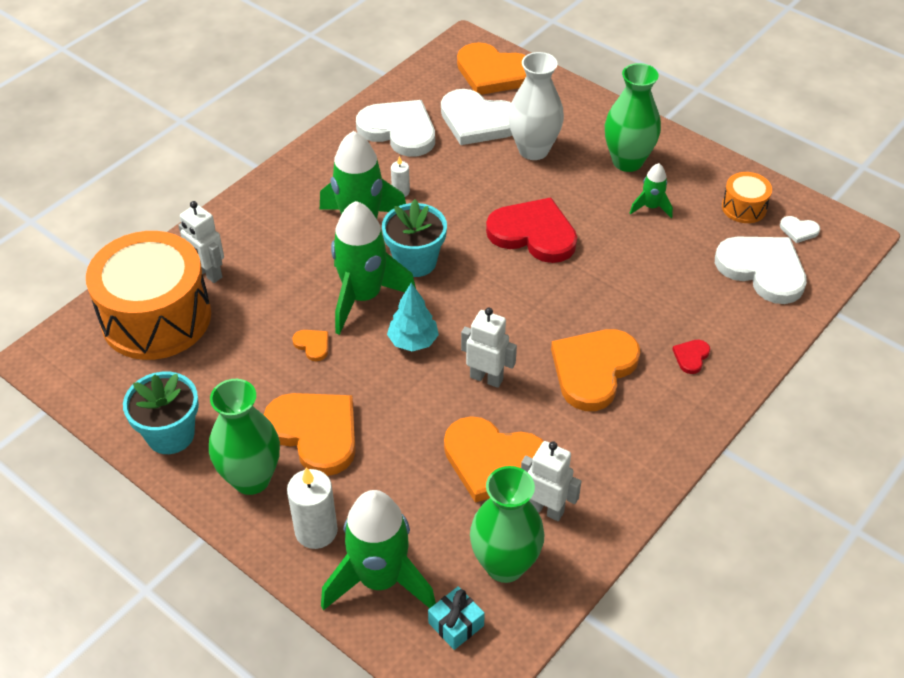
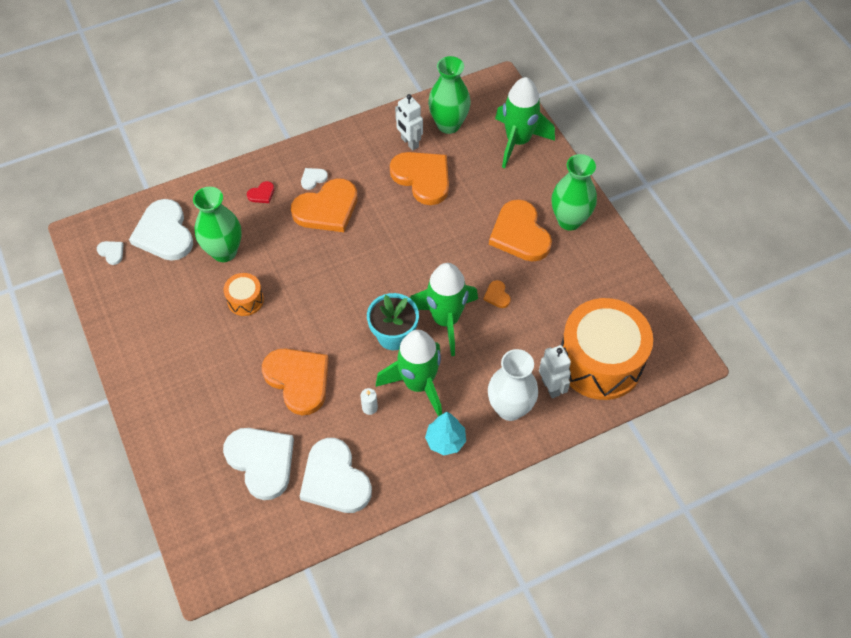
camera: 155 degrees left, 10 degrees up
turquoise flower pot [123,371,199,454] -> none
white candle [287,468,338,549] -> none
turquoise tree [387,283,439,351] -> turquoise tree moved to [425,412,466,455]
turquoise gift [428,586,485,650] -> none
orange heart [457,42,526,95] -> orange heart moved to [262,348,329,415]
white robot [461,308,517,388] -> none
red heart [486,197,577,263] -> none
white vase [508,52,564,160] -> white vase moved to [488,349,538,421]
green vase [605,63,661,172] -> green vase moved to [193,187,242,262]
green rocket [630,163,673,218] -> none
orange drum [722,172,772,223] -> orange drum moved to [224,273,264,316]
none -> white heart [301,168,328,190]

